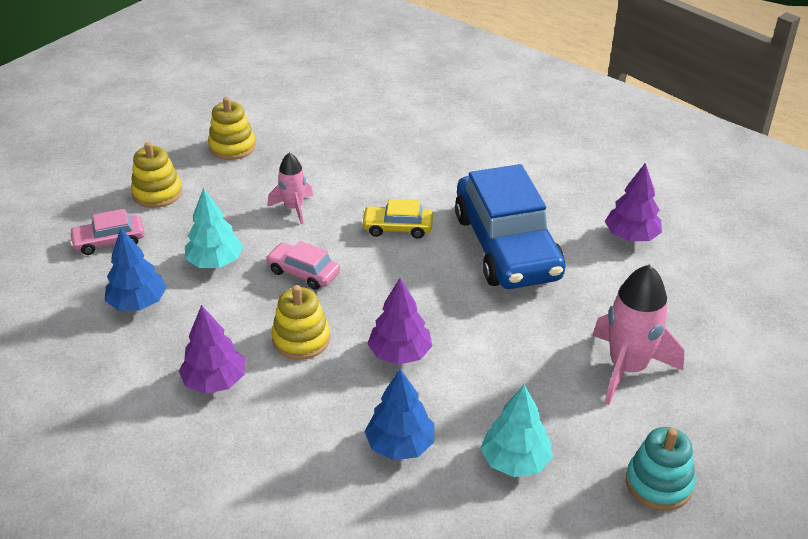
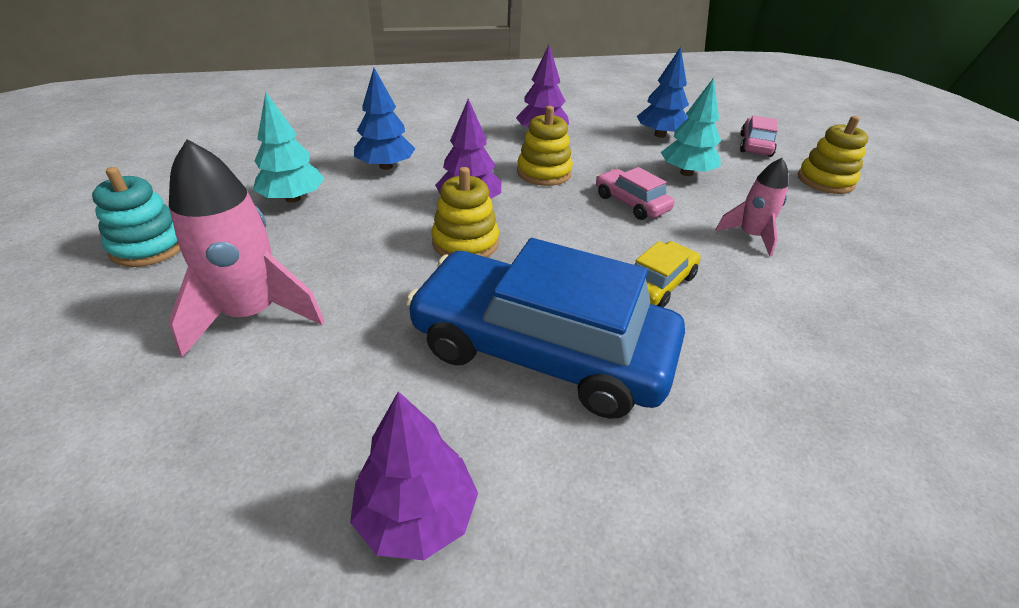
camera: 125 degrees right, 0 degrees up
yellow stacking toy [208,97,256,160] -> yellow stacking toy moved to [431,167,499,257]
pink car [266,241,340,290] -> pink car turned 105 degrees counterclockwise [596,167,675,220]

